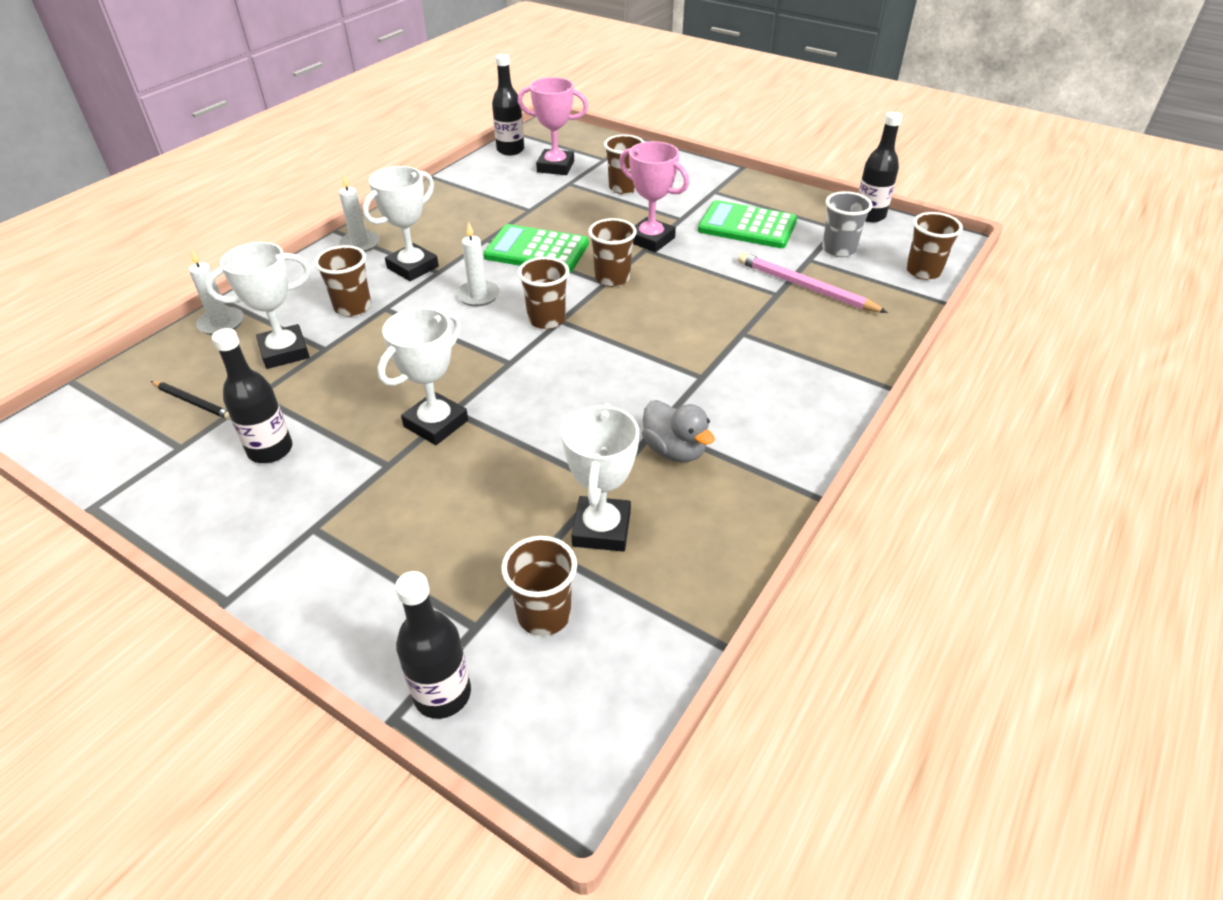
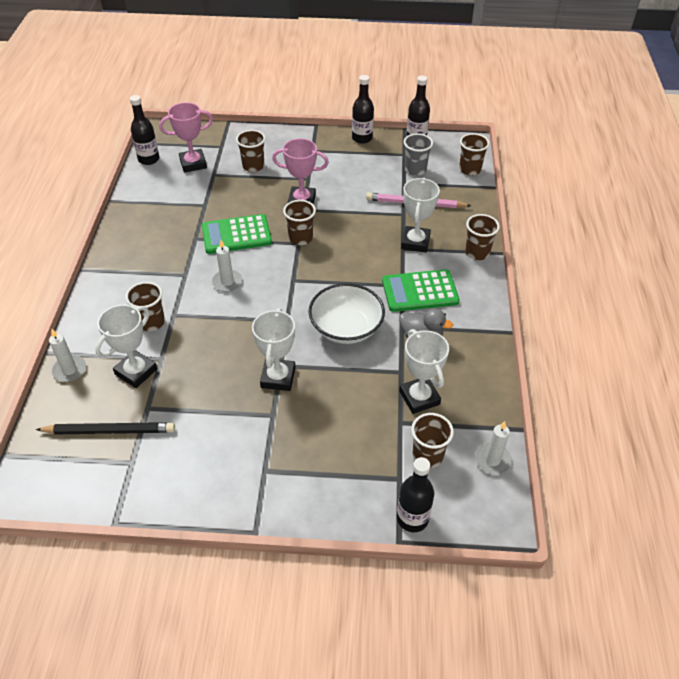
camera: 30 degrees left, 5 degrees up
black pencil [151,381,231,420] -> black pencil [35,422,175,434], size x1.68
black bottle [212,328,292,463] -> black bottle moved to [352,75,374,144]
white candle [339,173,380,252] -> white candle moved to [475,421,512,475]
white trophy [363,166,439,281] -> white trophy moved to [401,178,440,252]
brown cup [518,257,569,329] -> brown cup moved to [465,214,500,260]
green calculator [698,200,797,248] -> green calculator moved to [382,269,460,312]
none -> white bowl [308,283,385,344]

